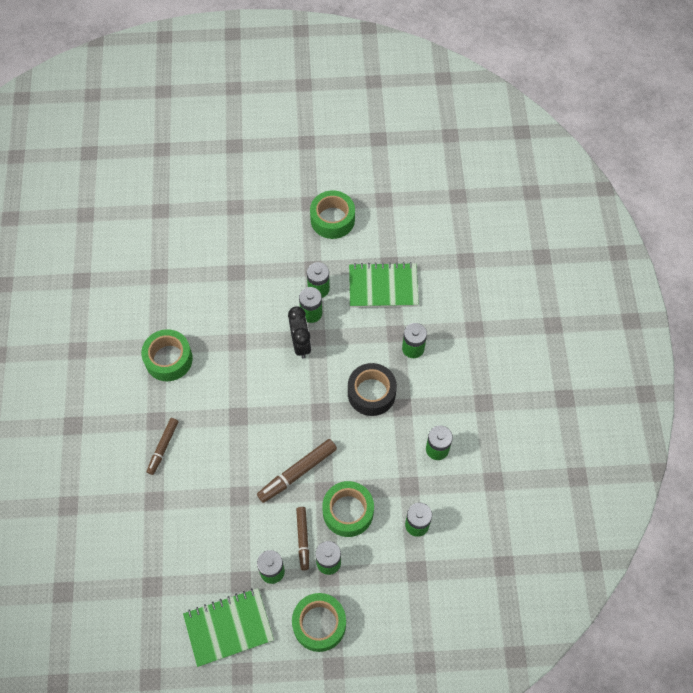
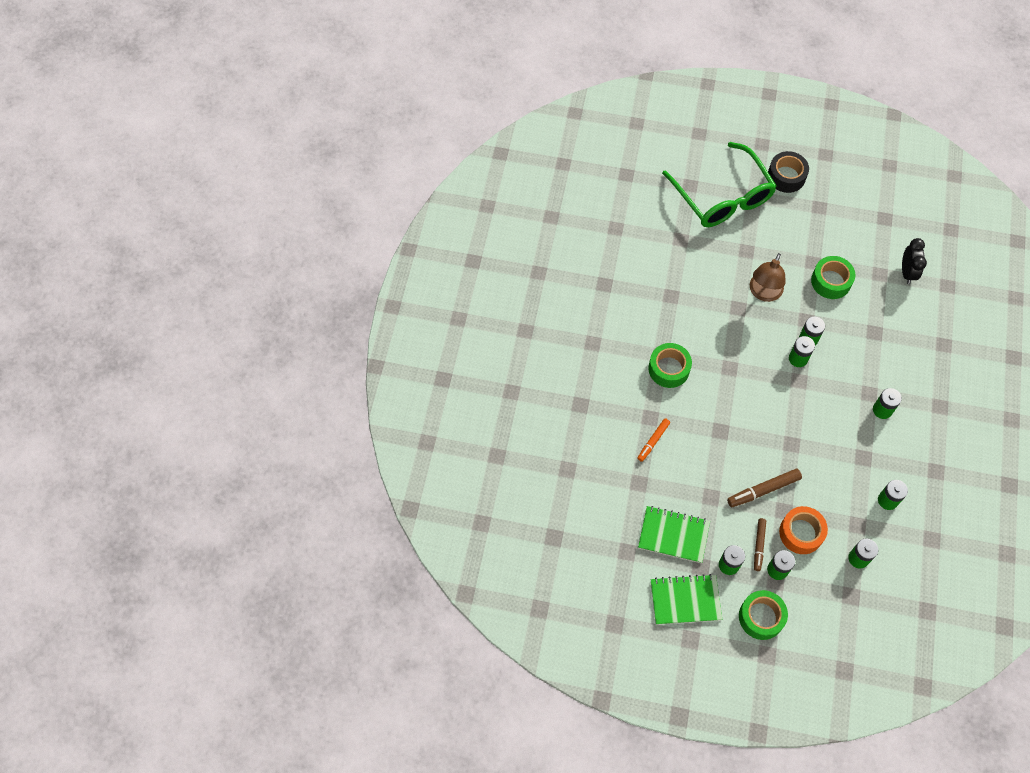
camera: 15 degrees right, 0 degrees up
brown marker [147,418,178,475] -> orange marker [637,418,670,462]
black clock [288,306,311,359] -> black clock moved to [902,238,927,284]
green tape [322,481,374,537] -> orange tape [779,506,828,554]
black tape [348,363,397,416] -> black tape moved to [768,151,809,193]
green notebook [349,262,419,308] -> green notebook moved to [638,506,710,563]
none -> green glasses [662,142,777,227]
none -> brown lamp [750,253,786,302]

